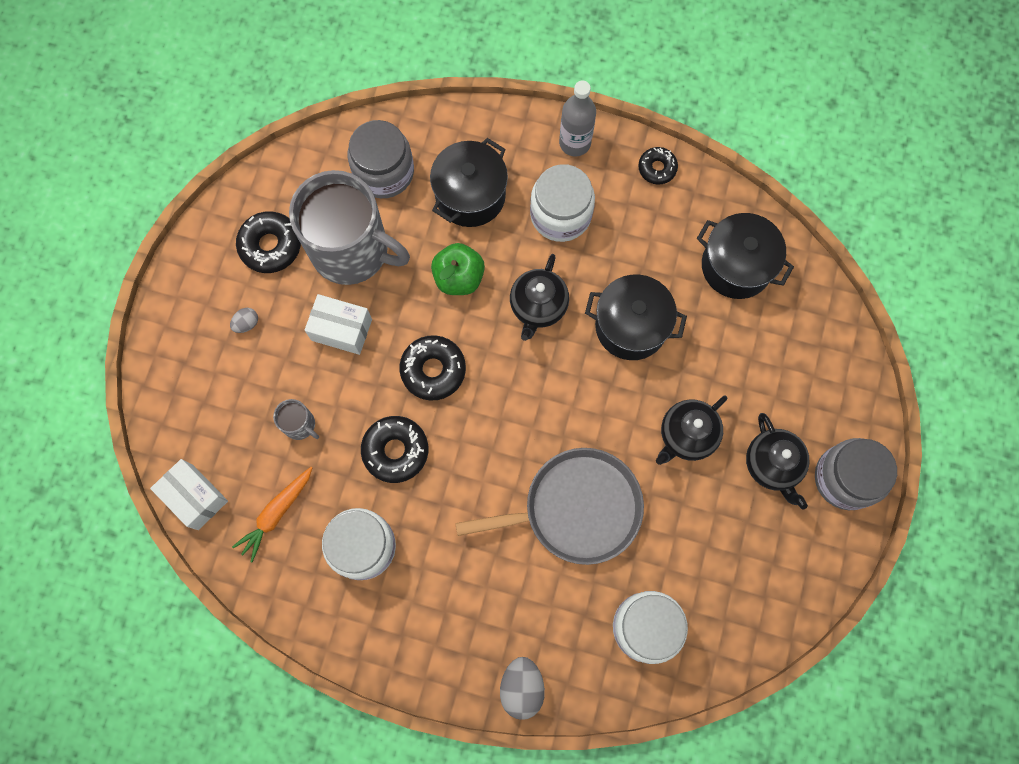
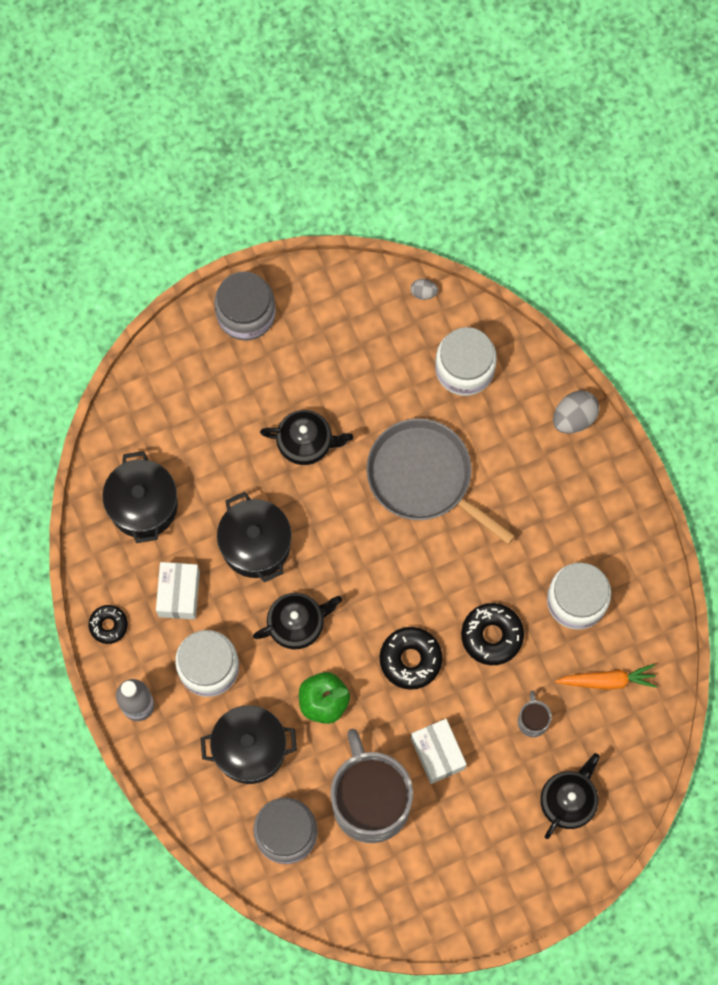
camera: 130 degrees left, 0 degrees up
white box [150,459,228,530] -> white box moved to [156,562,200,620]
grey egg [230,308,258,333] -> grey egg moved to [411,279,438,300]
black donut [236,211,301,273] -> none
black teapot [746,413,810,510] -> black teapot moved to [540,753,600,839]

